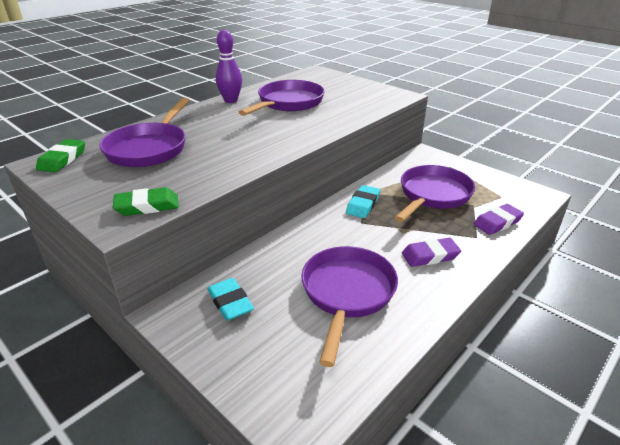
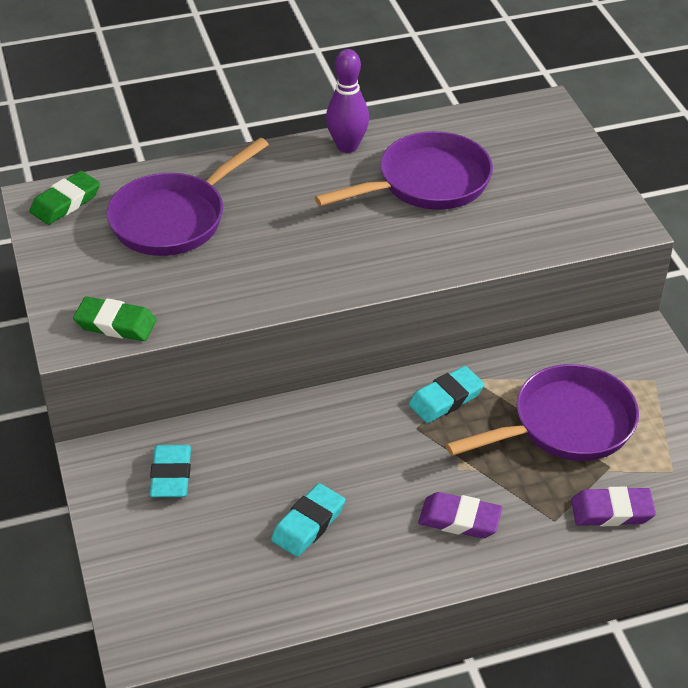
camera: 30 degrees right, 10 degrees up
purple pan [302,246,398,367] -> turquoise eraser [271,483,345,557]

